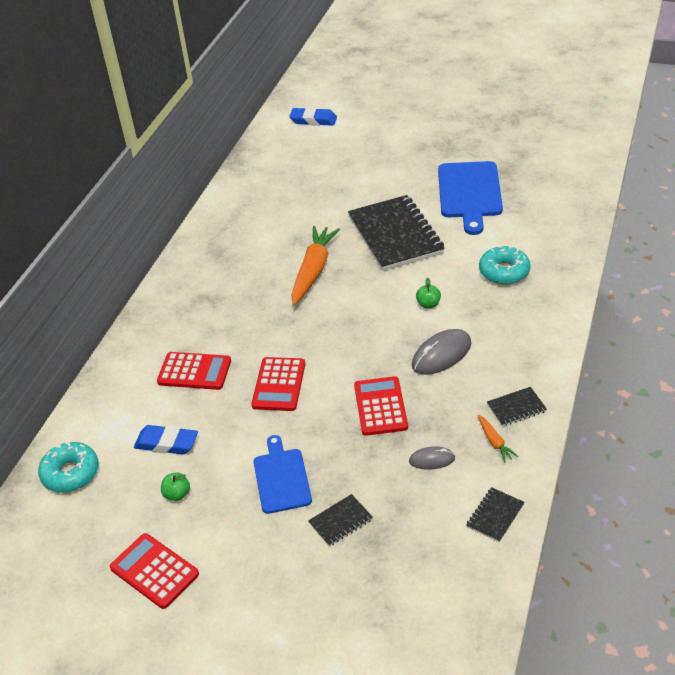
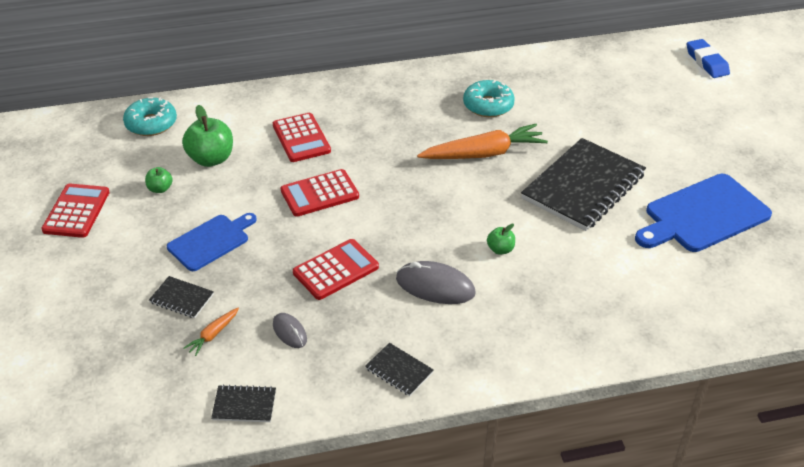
camera: 55 degrees right, 0 degrees up
blue eraser [134,425,198,455] -> green apple [182,105,233,167]
orange carrot [478,415,518,462] -> orange carrot moved to [183,308,239,356]
turquoise donut [479,246,531,285] -> turquoise donut moved to [463,80,515,117]

